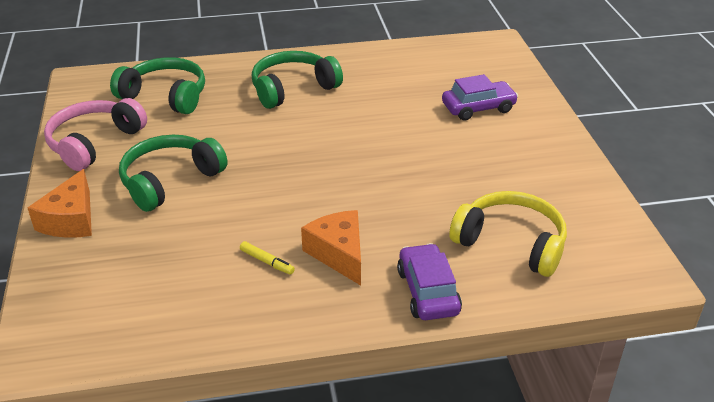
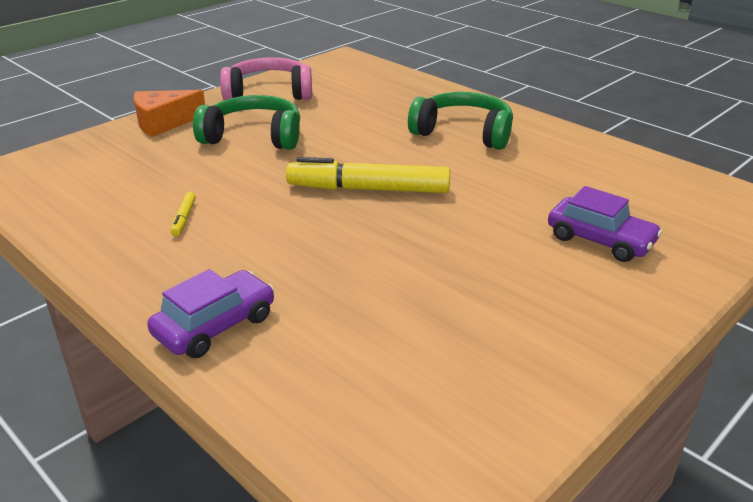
camera: 55 degrees right, 5 degrees down
green headphones [110,57,205,114] -> none
orange cheese [301,210,361,285] -> none
yellow headphones [449,191,567,277] -> none
none -> yellow marker [286,157,450,193]

